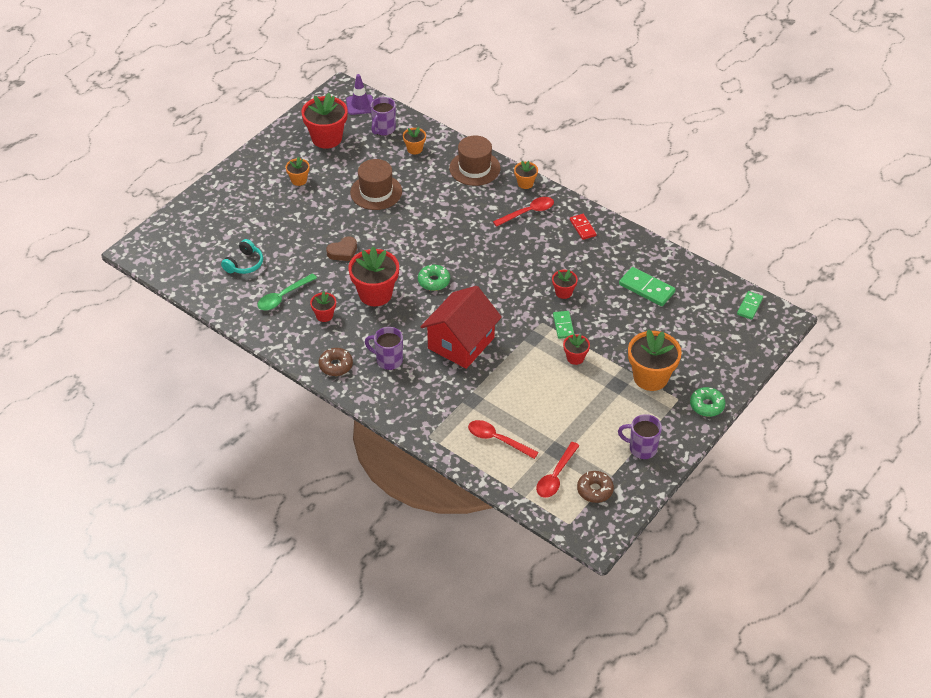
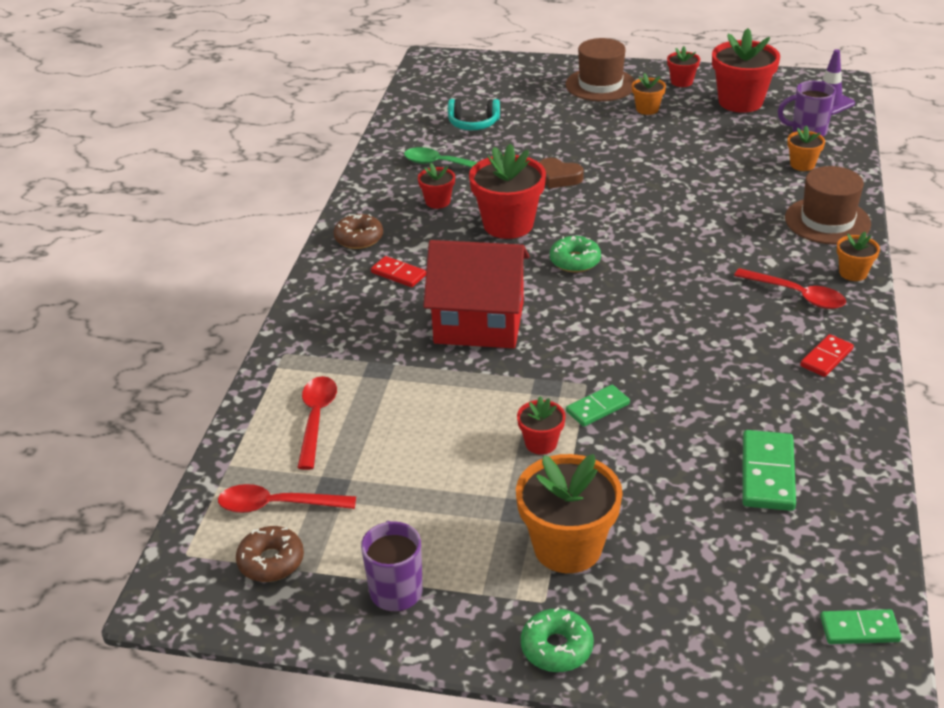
camera: 65 degrees right, 10 degrees down
brown hat [350,159,402,210] -> brown hat moved to [566,38,635,101]
purple mug [365,327,403,370] -> red domino [371,256,426,287]
red flower pot [552,269,578,299] -> red flower pot moved to [667,46,700,87]

